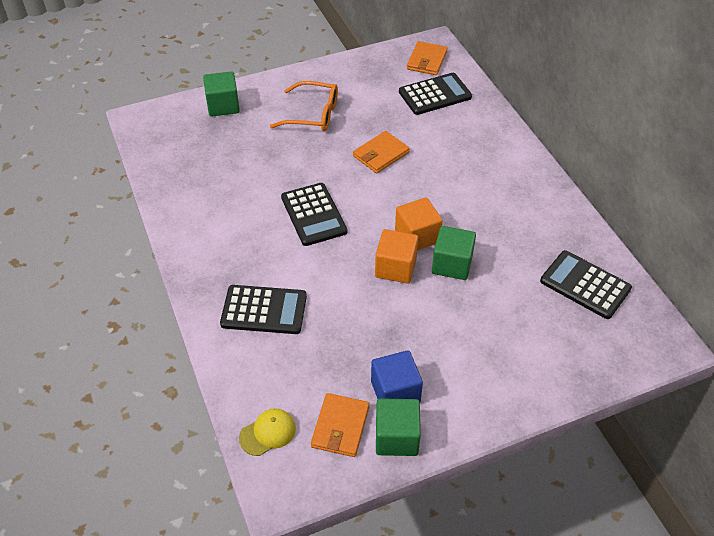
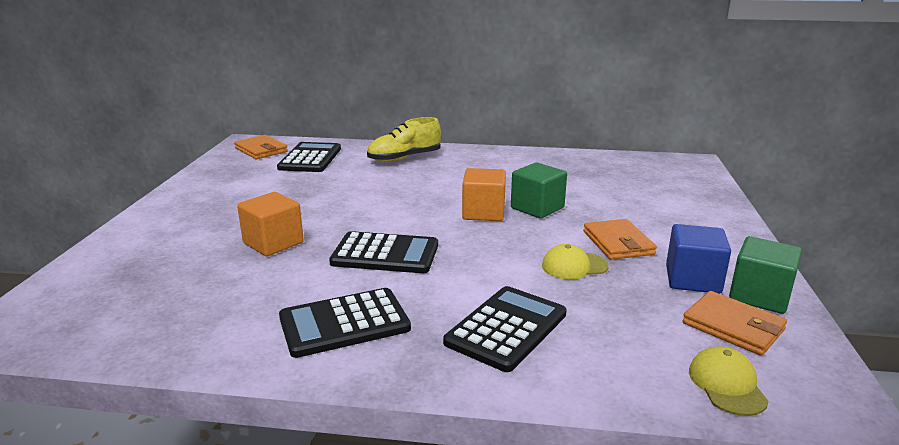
camera: 60 degrees left, 25 degrees down
green cube [203,71,240,117] -> none
orange glasses [270,81,338,131] -> none
orange wallet [353,131,410,174] -> orange wallet moved to [583,219,657,260]
orange cube [375,229,418,284] -> orange cube moved to [237,192,304,256]
black calculator [540,250,632,319] -> black calculator moved to [279,288,411,358]
none -> yellow shoe [367,117,441,162]
none -> yellow cap [542,244,609,279]

